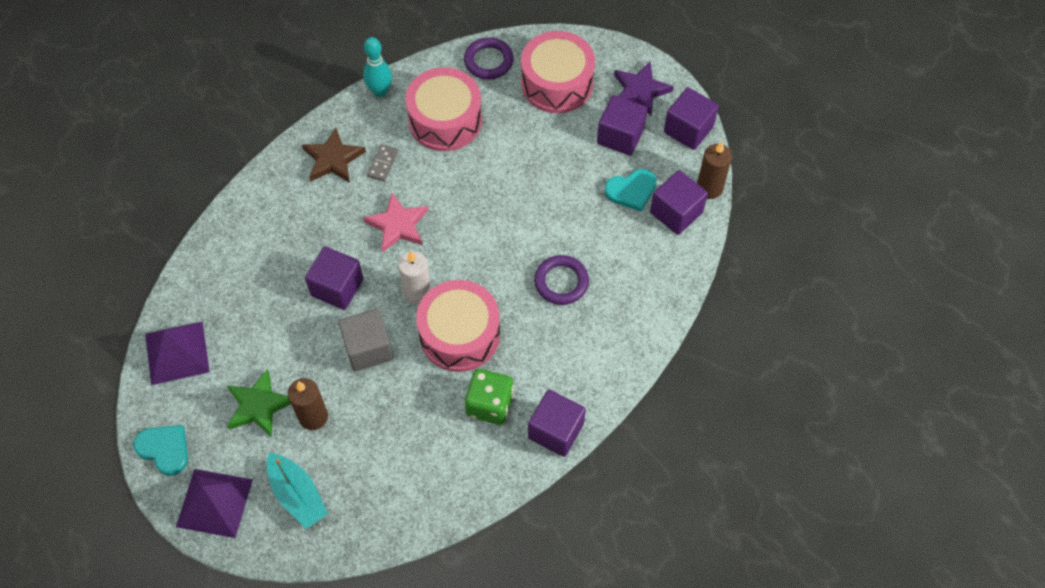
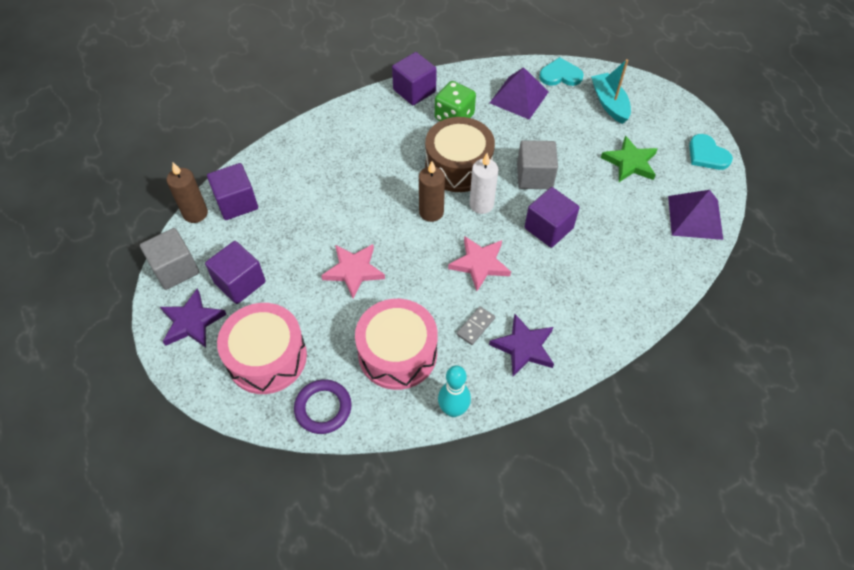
camera: 160 degrees left, 5 degrees down
purple pyramid [176,469,253,538] -> purple pyramid moved to [490,67,548,119]
brown candle [288,378,328,430] -> brown candle moved to [419,161,445,222]
brown star [302,127,366,183] -> purple star [489,314,554,376]
pink drum [416,280,500,372] -> brown drum [425,117,495,192]
purple ring [534,255,589,305] -> none
turquoise heart [604,169,657,211] -> turquoise heart moved to [539,57,583,86]
purple cube [664,87,719,150] -> grey cube [140,228,199,290]
none -> pink star [321,244,385,298]

